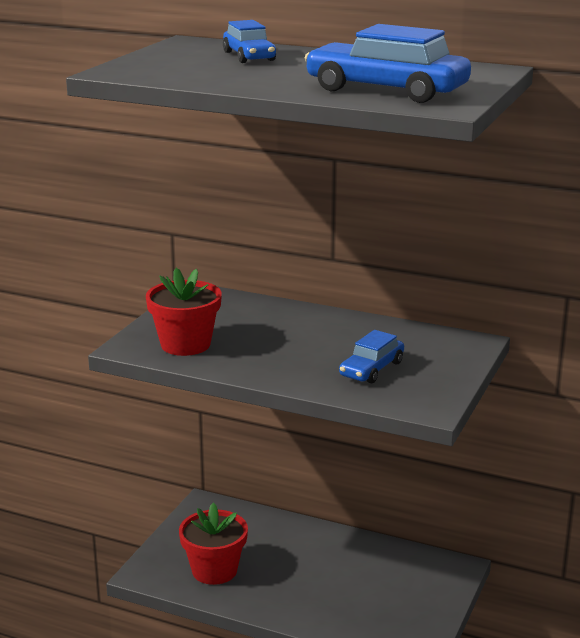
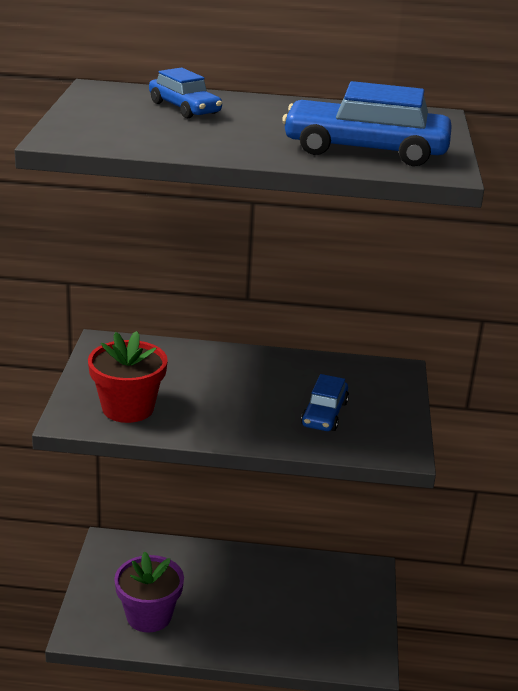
camera: 20 degrees left, 5 degrees up
red flower pot [179,503,248,585] -> purple flower pot [114,552,184,632]

